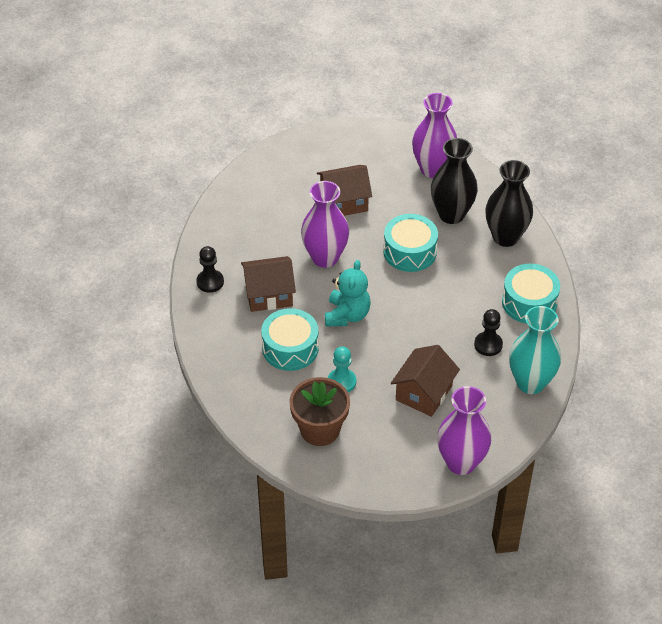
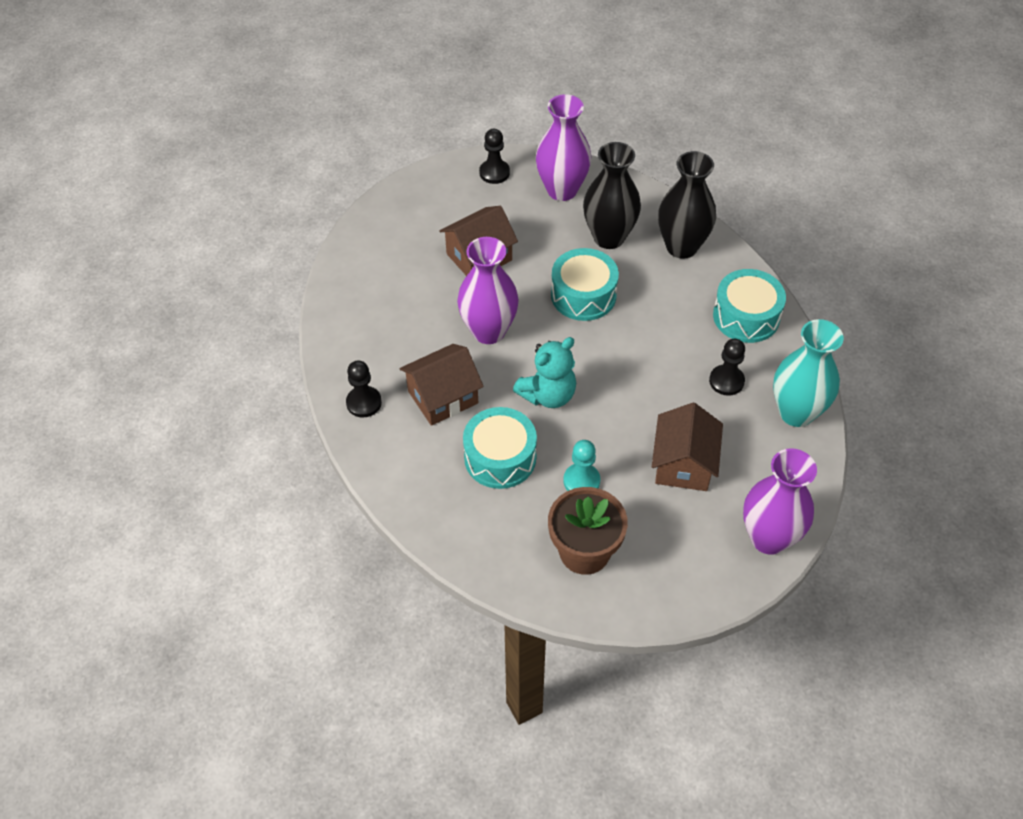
camera: 20 degrees left, 5 degrees up
turquoise teddy bear [325,260,371,326] -> turquoise teddy bear turned 60 degrees clockwise [513,337,576,408]
none -> black pawn [479,129,510,184]

